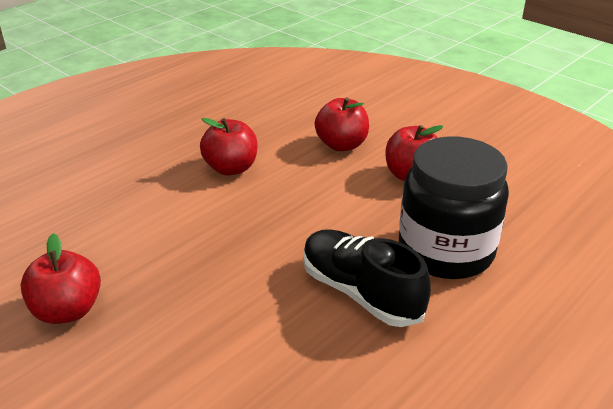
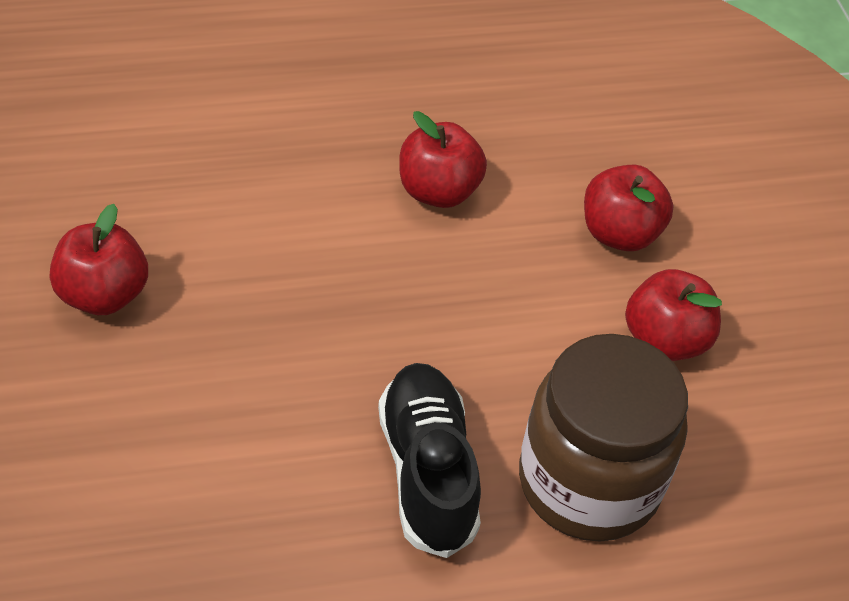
camera: 30 degrees right, 15 degrees up
black jar [399,136,509,279] -> brown jar [519,334,688,542]

